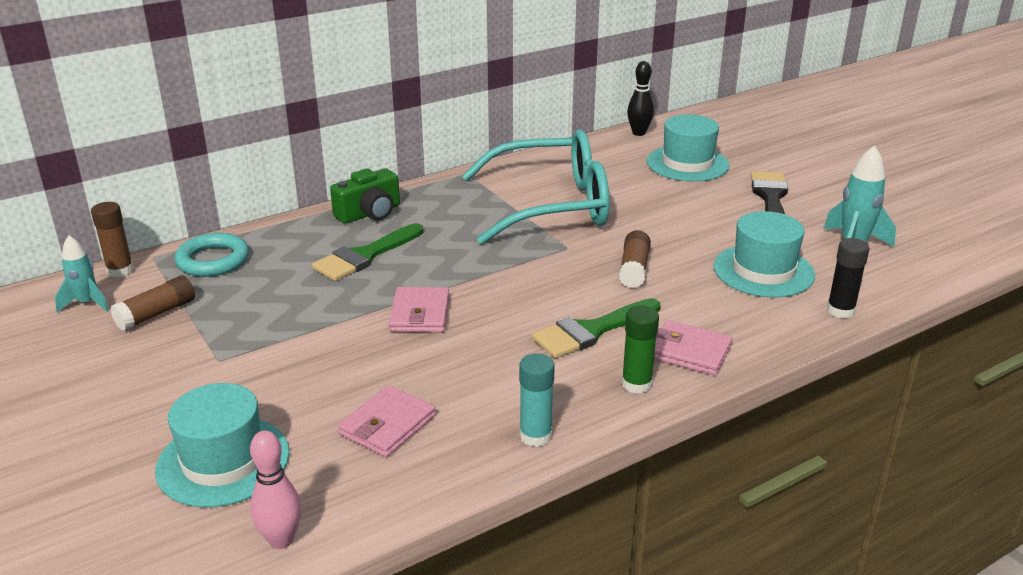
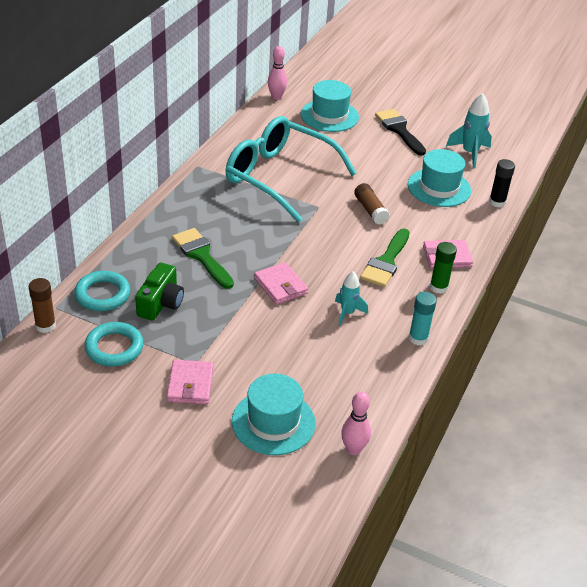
camera: 35 degrees left, 10 degrees up
turquoise rocket [55,235,109,312] -> turquoise rocket moved to [335,272,368,326]
brown glue stick [111,275,195,331] -> turquoise ring [84,322,144,367]
green brush [312,223,424,281] -> green brush turned 135 degrees clockwise [172,228,234,289]
green camera [330,168,400,224] -> green camera moved to [135,263,184,321]
pink wallet [338,385,436,457] -> pink wallet moved to [167,360,214,404]
turquoise glasses [462,130,609,245] -> turquoise glasses turned 105 degrees counterclockwise [225,116,356,223]
black bowling pin [627,61,654,136] -> pink bowling pin [268,46,287,100]

